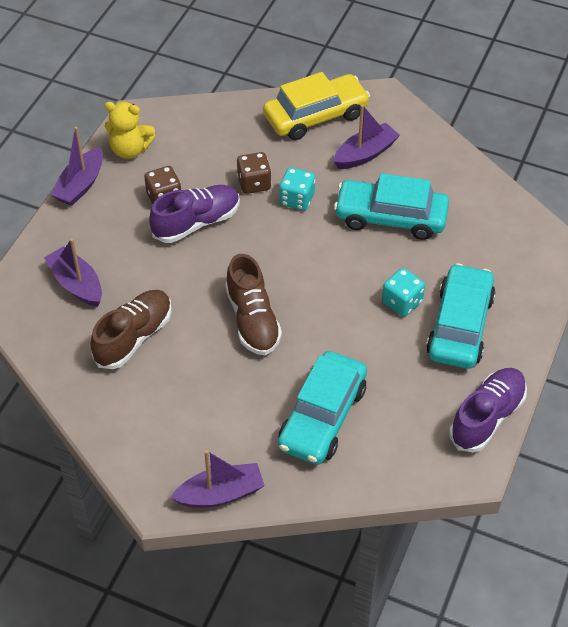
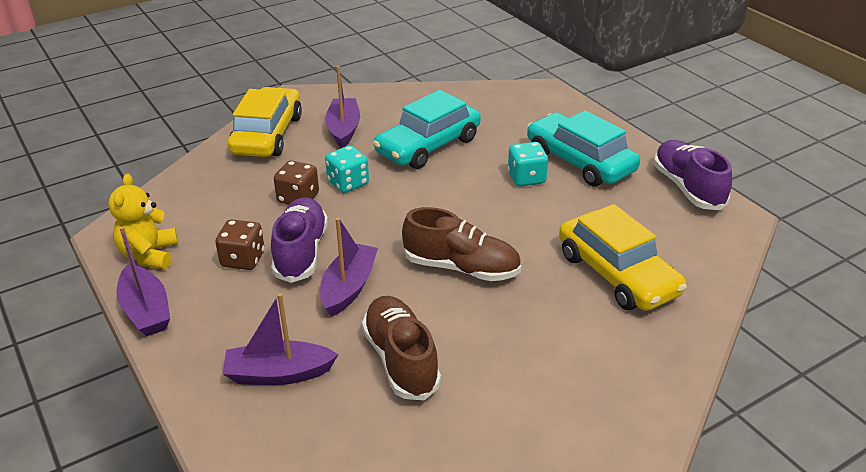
camera: 55 degrees left, 15 degrees down
yellow teddy bear [104,102,156,159] -> yellow teddy bear turned 135 degrees clockwise [108,174,178,269]
purple boat [170,450,265,508] -> purple boat moved to [320,217,378,317]
turquoise car [278,351,367,465] -> yellow car [559,204,687,311]

